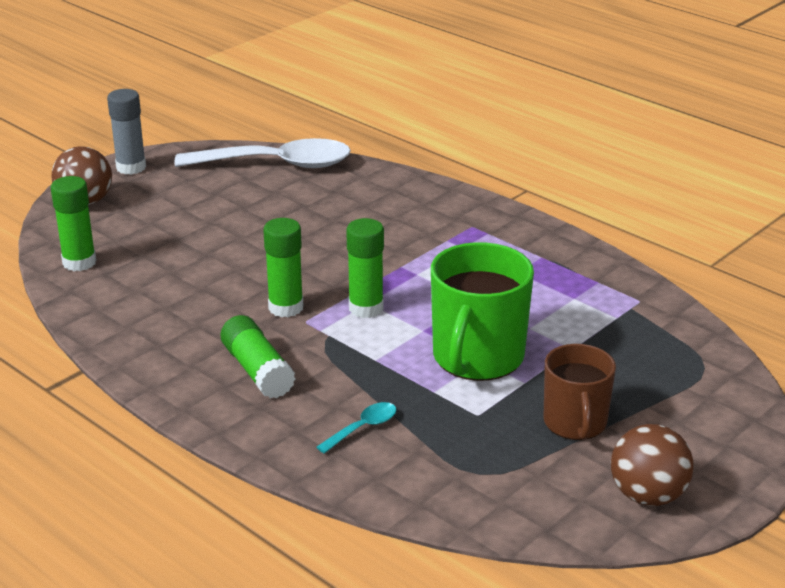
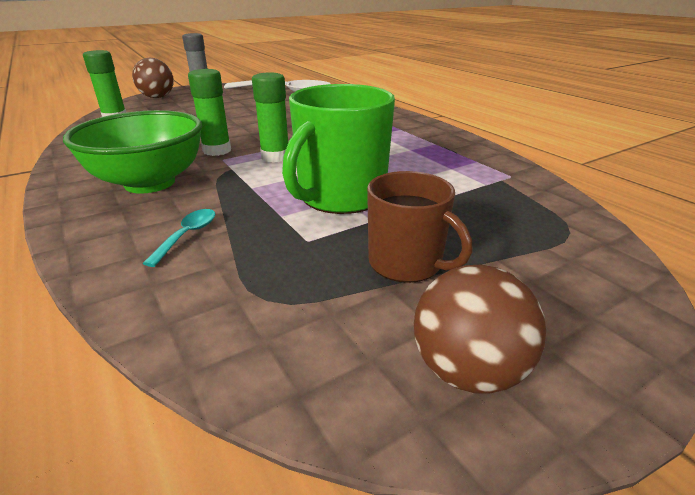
camera: 15 degrees right, 0 degrees up
green glue stick [221,315,295,398] -> green bowl [63,110,202,194]
turquoise spoon [317,402,396,454] -> turquoise spoon turned 45 degrees counterclockwise [143,209,215,267]
brown mug [544,344,616,440] -> brown mug turned 60 degrees counterclockwise [367,171,473,283]

